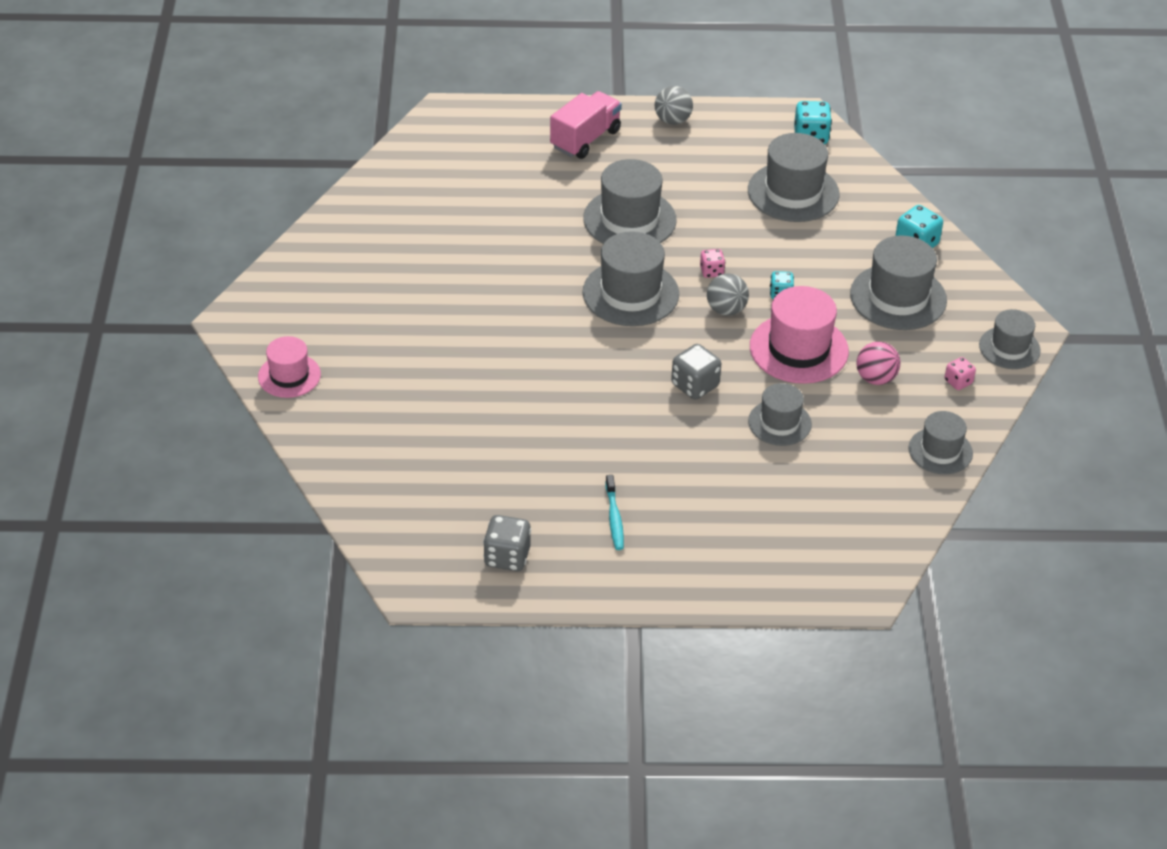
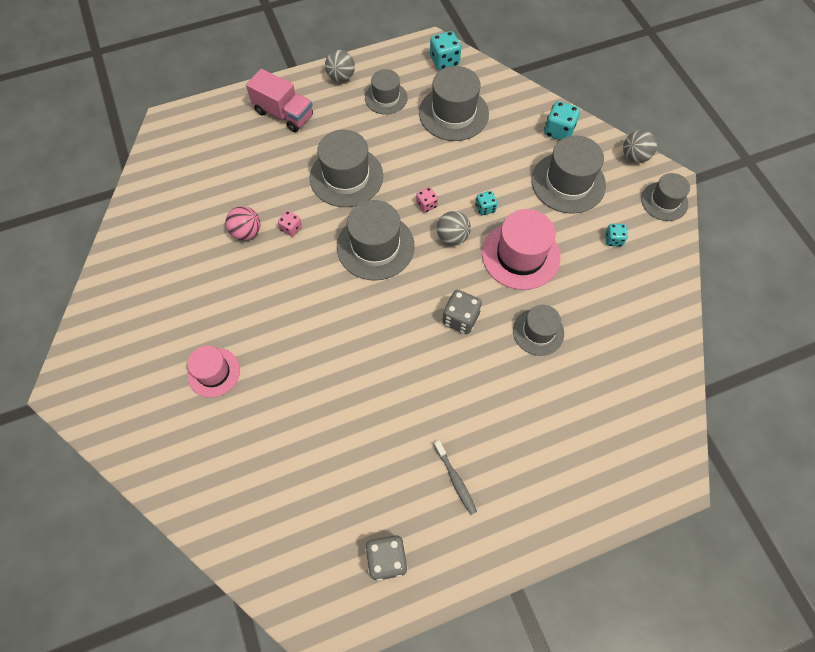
camera: 20 degrees left, 20 degrees up
pink hat [258,336,321,398] -> pink hat moved to [187,346,240,398]
pink truck [550,91,622,159] -> pink truck turned 105 degrees clockwise [246,69,313,132]
turquoise toothbrush [606,475,624,550] -> grey toothbrush [434,441,477,515]
pink ball [857,341,900,385] -> pink ball moved to [225,206,260,240]
grey hat [908,411,973,474] -> grey hat moved to [365,69,408,115]
pink dice [944,357,976,390] -> pink dice moved to [278,210,302,237]
none -> turquoise dice [605,224,628,247]
none -> grey ball [623,130,657,163]

